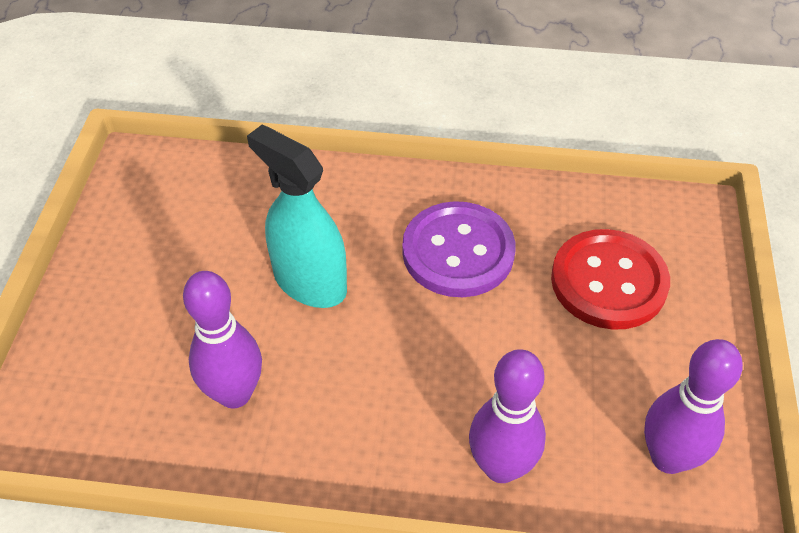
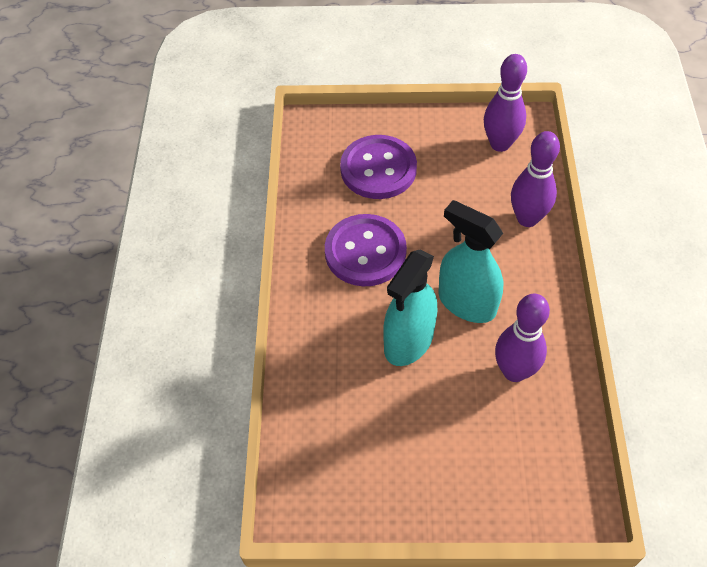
camera: 95 degrees left, 5 degrees up
red button [551,229,670,330] -> purple button [340,135,417,199]
none -> turquoise spray bottle [438,200,504,323]

